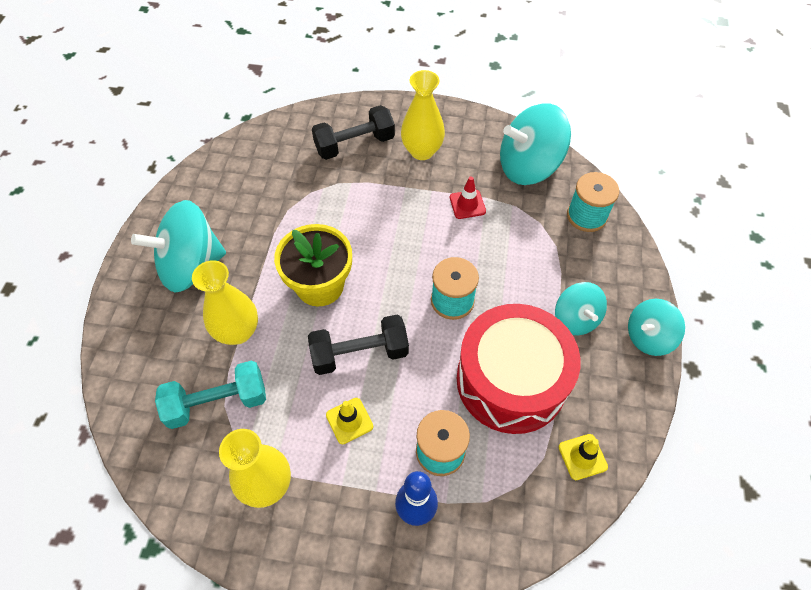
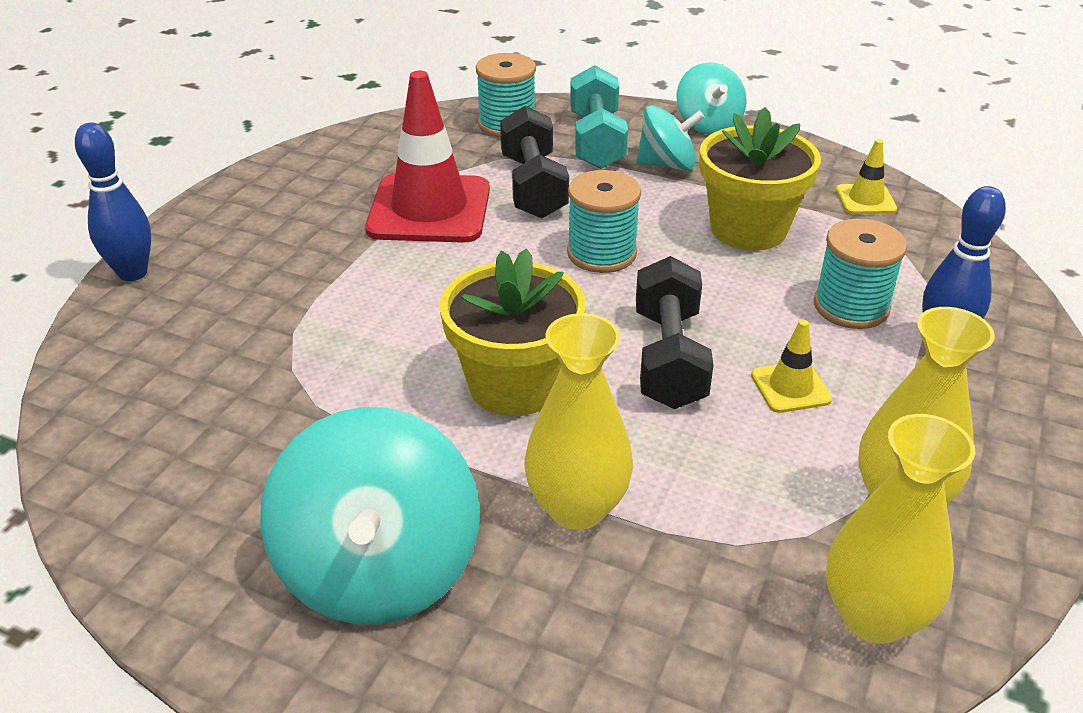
camera: 75 degrees left, 20 degrees down
turquoise dumbbell [155,360,266,429] -> turquoise dumbbell moved to [570,65,628,169]
black dumbbell [312,105,395,160] -> black dumbbell moved to [500,106,569,219]
yellow vase [401,70,445,160] -> yellow vase moved to [826,414,975,644]
red traffic cone [450,176,486,219] -> red traffic cone [365,71,490,243], size x2.17
red drum [456,304,581,434] -> yellow flower pot [700,107,821,250]
turquoise spinning top [500,103,571,185] -> none
none -> blue bowling pin [75,123,151,281]

